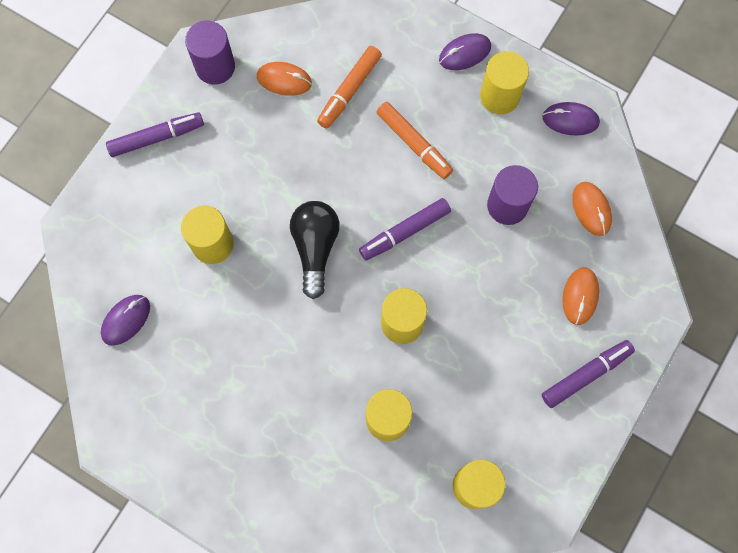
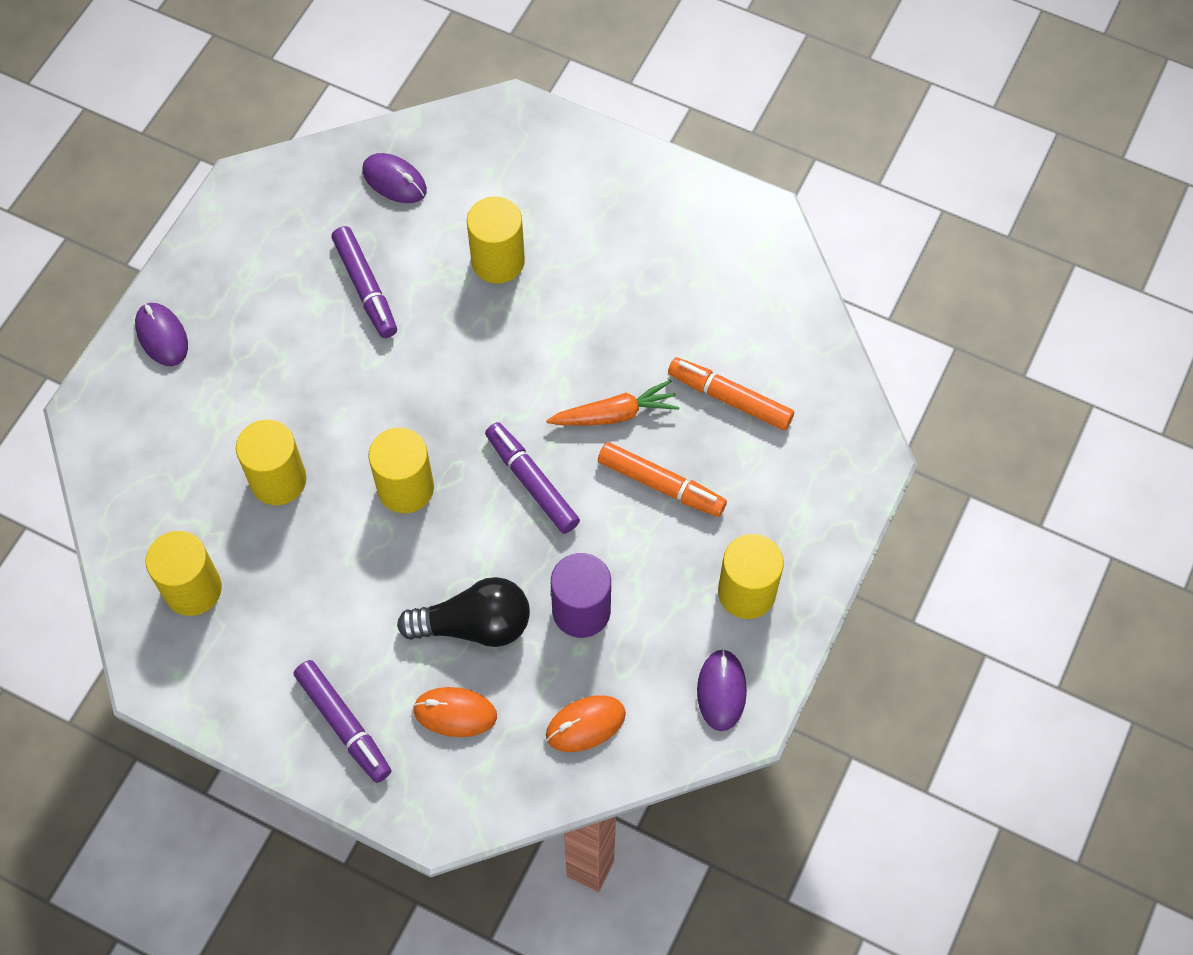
camera: 85 degrees right, 10 degrees down
purple marker [106,112,204,157] -> purple marker moved to [332,226,397,338]
purple cylinder [185,20,235,85] -> none
orange mouse [257,62,312,96] -> none
black light bulb [290,201,340,299] -> black light bulb moved to [397,577,530,647]
orange marker [376,102,453,179] -> orange marker turned 105 degrees counterclockwise [598,442,727,517]
purple mouse [439,33,491,70] -> purple mouse moved to [135,303,188,366]
none -> orange carrot [546,380,679,426]

